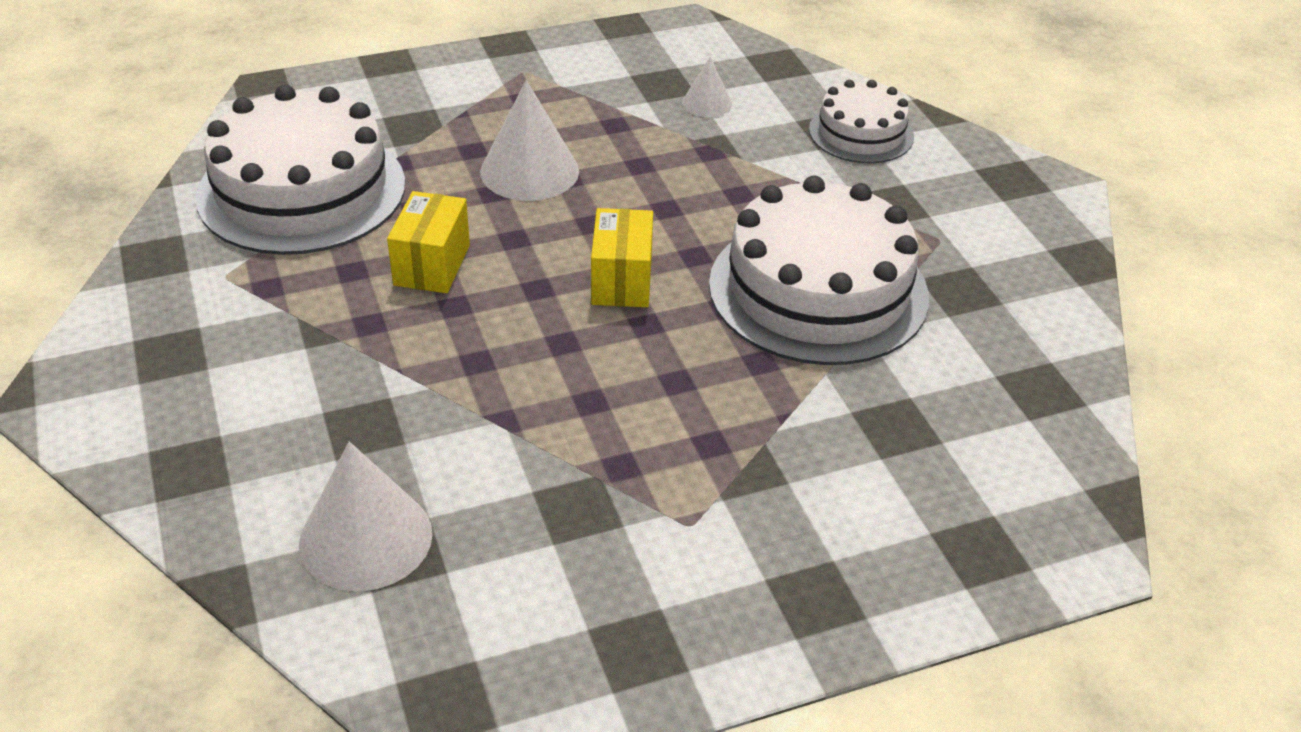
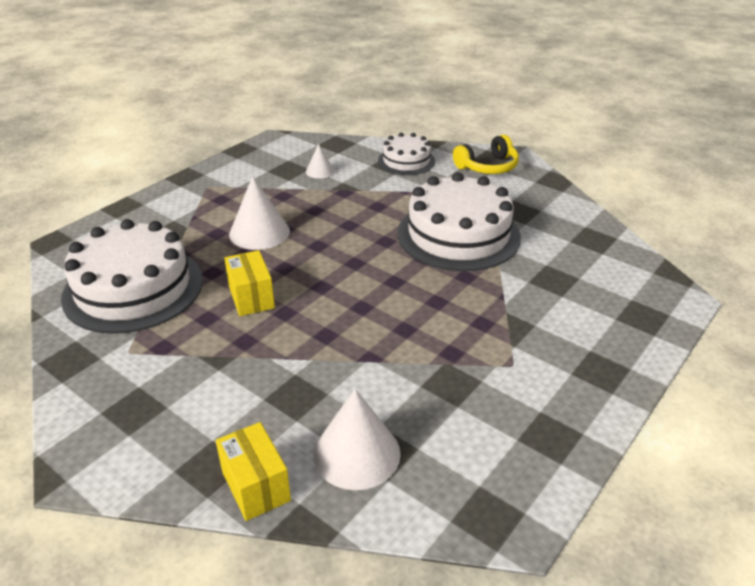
camera: 30 degrees left, 5 degrees down
yellow box [591,208,653,307] -> yellow box moved to [216,422,291,521]
none -> yellow headphones [453,135,519,174]

